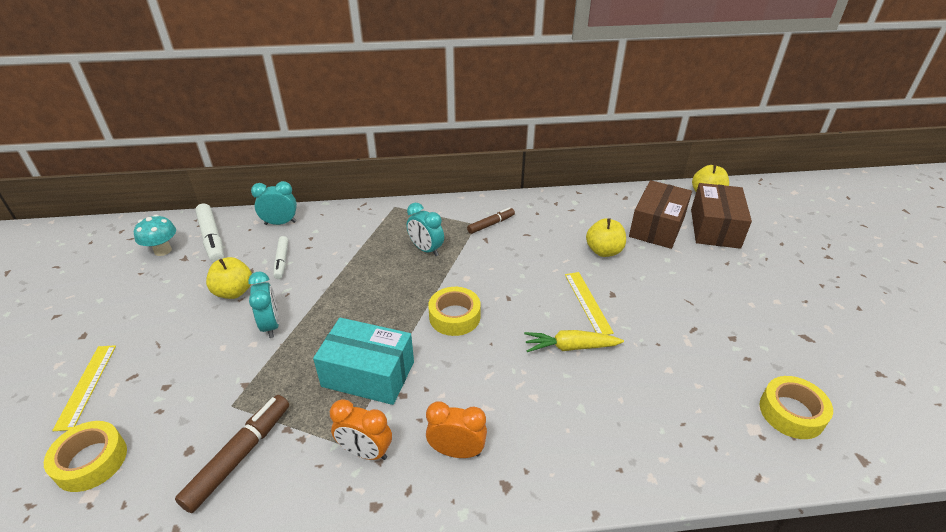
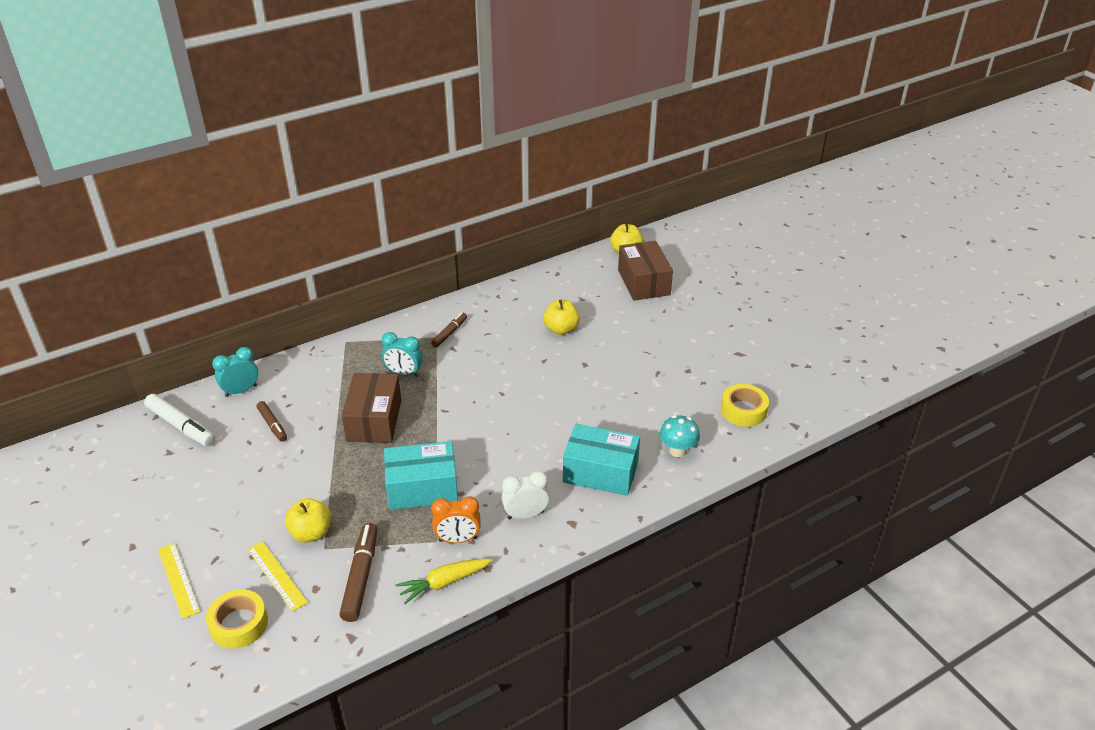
camera: 25 degrees left, 0 degrees up
turquoise mushroom [134,215,176,256] -> turquoise mushroom moved to [660,415,700,457]
yellow apple [206,257,252,299] -> yellow apple moved to [285,498,331,542]
turquoise clock [248,272,279,338] -> none
white marker [274,236,288,279] -> brown marker [257,401,287,442]
orange clock [426,402,487,458] -> white clock [501,471,549,519]
yellow tape [428,287,481,336] -> none
yellow carrot [524,330,624,352] -> yellow carrot moved to [396,559,492,604]
yellow ruler [565,272,614,335] -> yellow ruler moved to [247,541,308,612]
brown box [629,180,692,249] -> brown box moved to [342,373,401,443]
none -> turquoise box [563,424,640,496]

